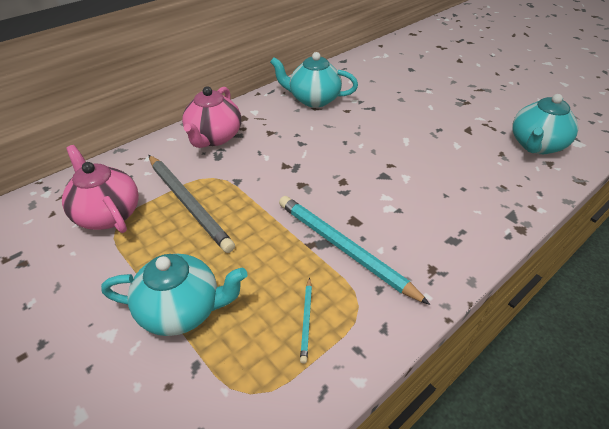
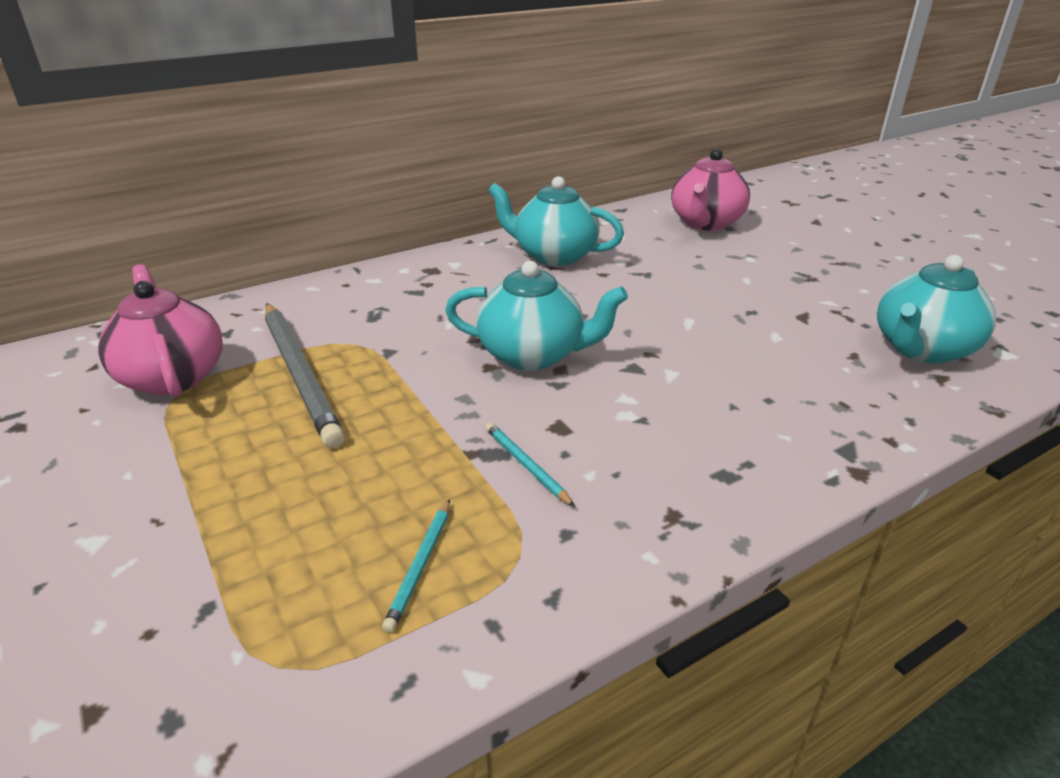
camera: 10 degrees right, 10 degrees down
turquoise teapot [101,254,247,336] -> turquoise teapot moved to [445,261,628,371]
pink teapot [182,86,241,148] -> pink teapot moved to [671,148,750,231]
turquoise pencil [279,196,430,305] -> turquoise pencil [485,422,575,507], size x0.45

